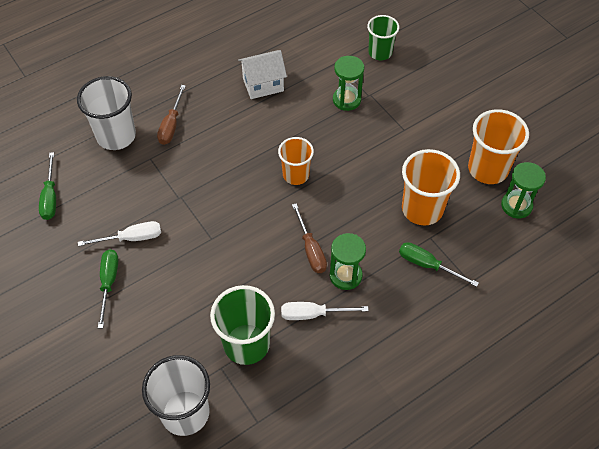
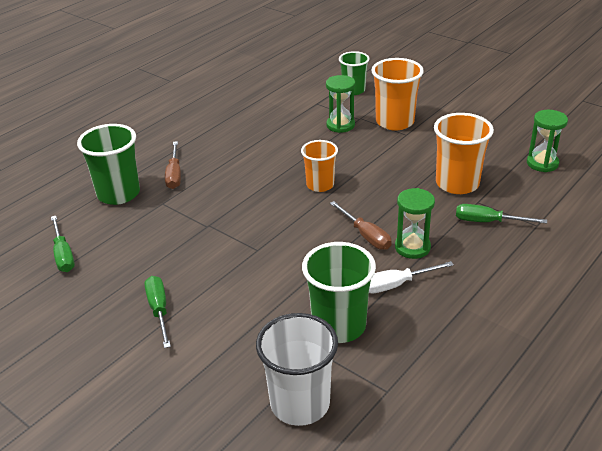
camera: 15 degrees left, 20 degrees down
white cup [77,76,136,150] -> green cup [77,124,140,205]
white screwdriver [78,221,161,246] -> none
white house [238,50,287,99] -> none
orange cup [468,109,529,184] -> orange cup moved to [371,58,424,131]

